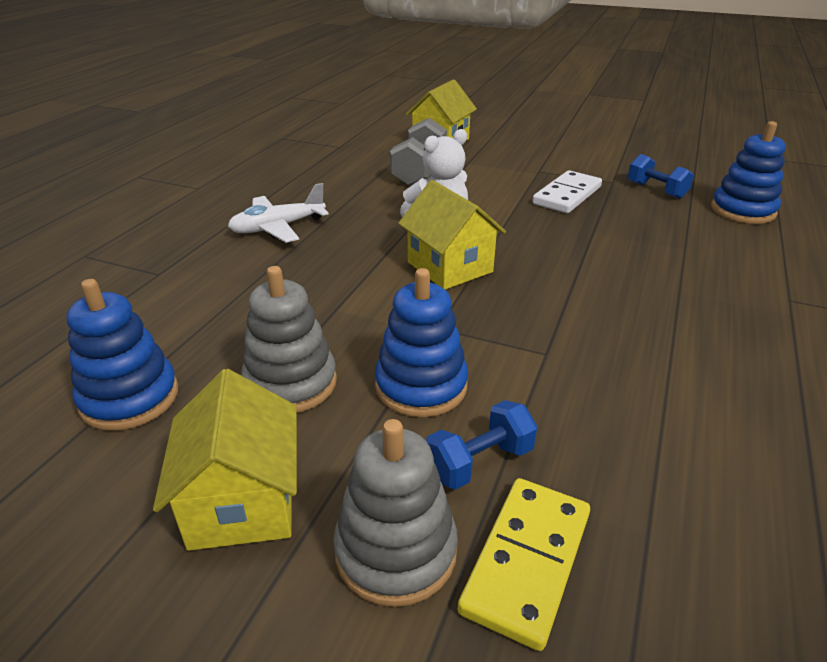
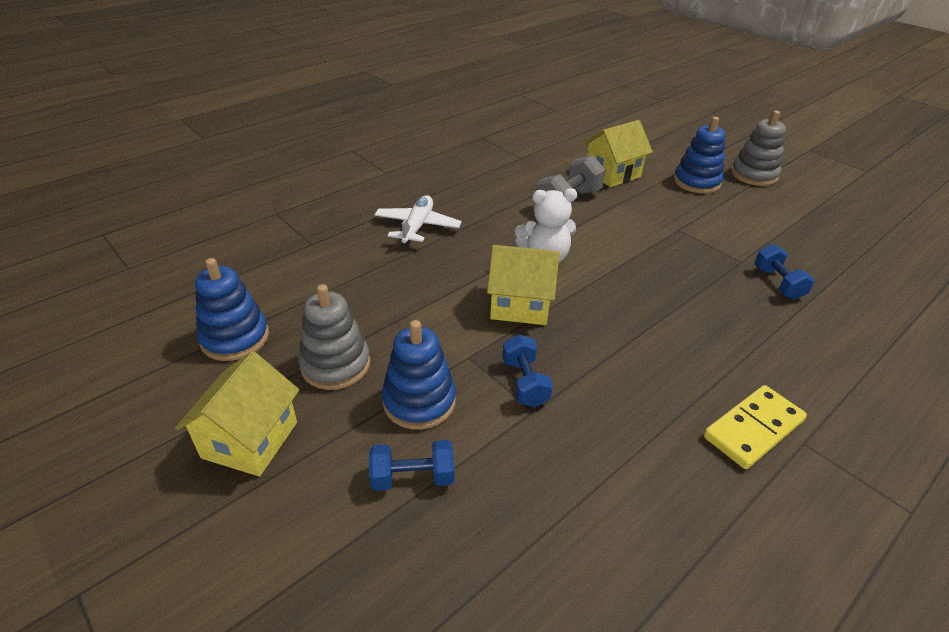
camera: 25 degrees right, 5 degrees up
white plane [228,183,329,243] -> white plane turned 105 degrees clockwise [374,195,462,247]
grey stacking toy [333,419,458,607] -> grey stacking toy moved to [731,111,786,186]
yellow house [398,180,506,289] -> yellow house turned 75 degrees counterclockwise [487,245,560,325]
yellow domino [458,478,590,651] -> yellow domino moved to [703,385,807,469]
white domino [532,170,602,213] -> none
blue stacking toy [711,121,786,224] -> blue stacking toy moved to [674,117,726,194]
none -> blue dumbbell [502,335,553,407]

